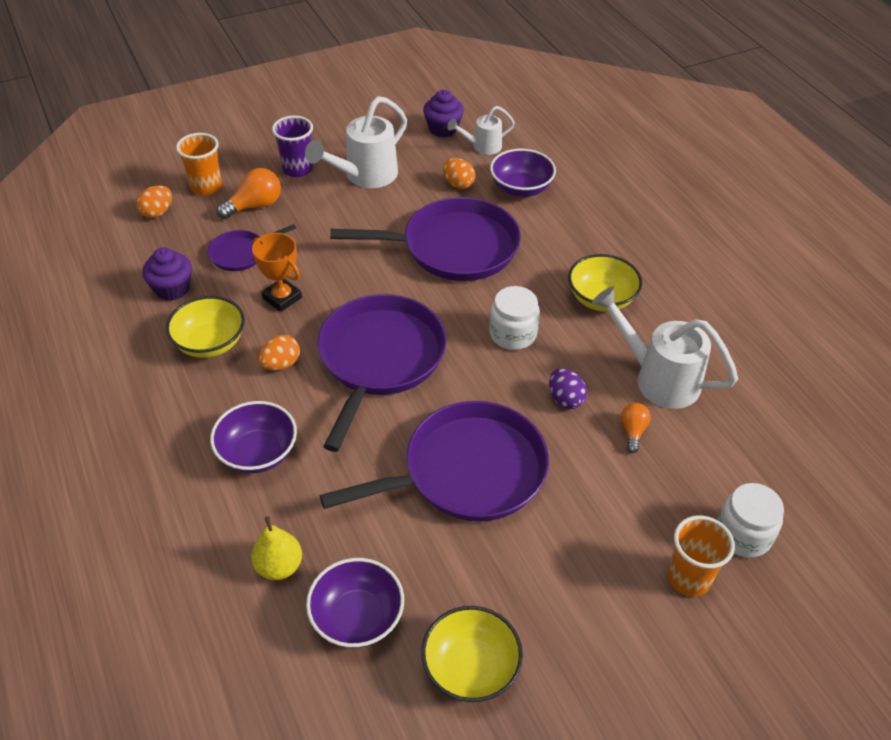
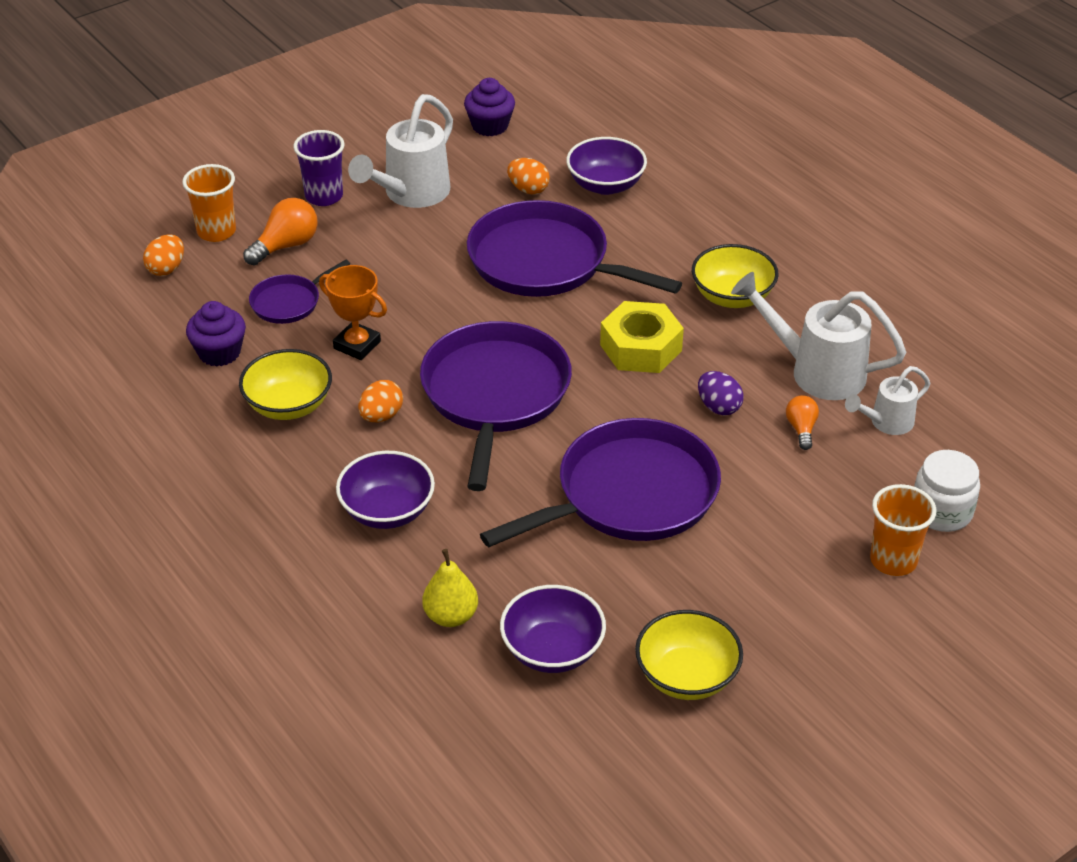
camera: 10 degrees left, 5 degrees down
purple pan [330,197,521,281] -> purple pan turned 135 degrees counterclockwise [467,200,682,297]
white watering can [447,106,515,155] -> white watering can moved to [845,366,930,435]
white jar [489,286,540,350] -> yellow nut [600,301,684,373]

